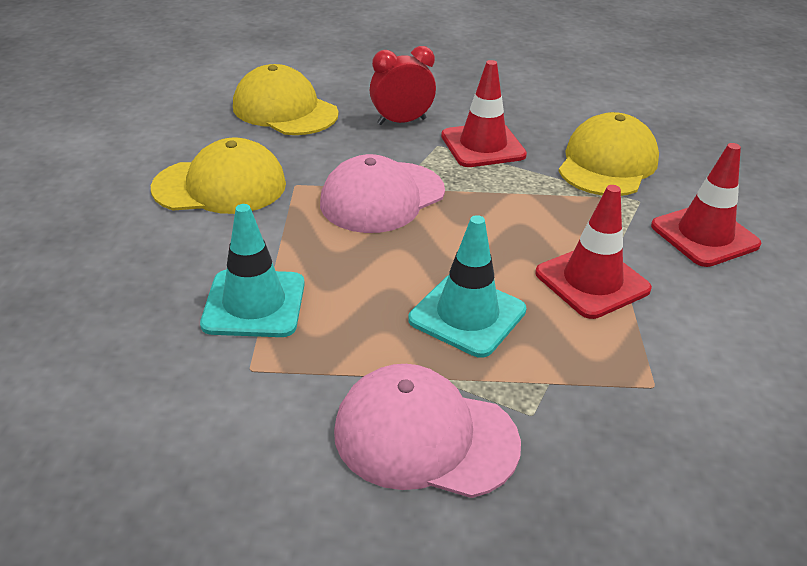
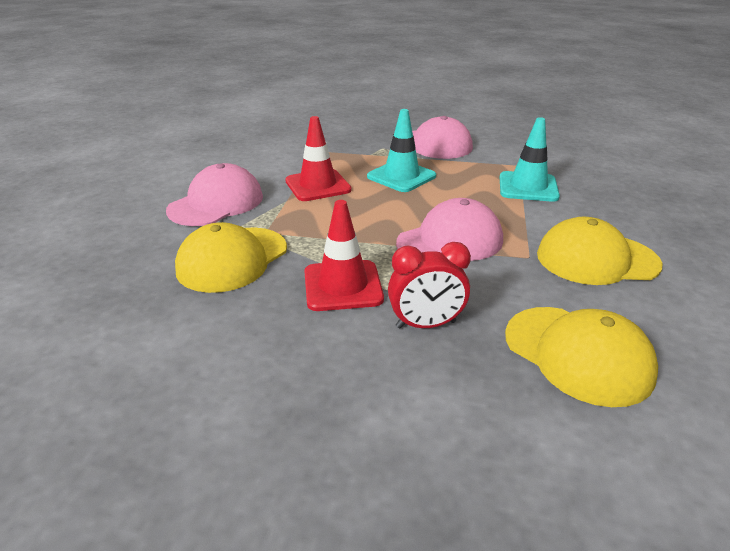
camera: 170 degrees left, 5 degrees down
red traffic cone [651,143,761,267] -> pink cap [166,163,263,226]

